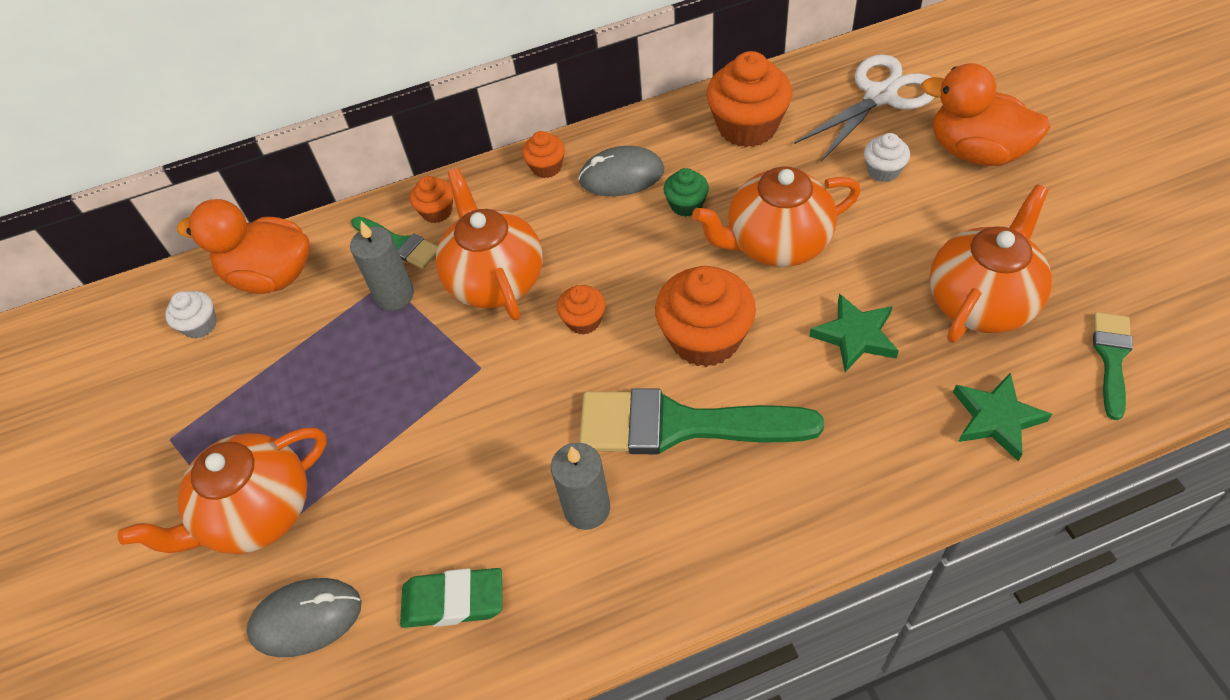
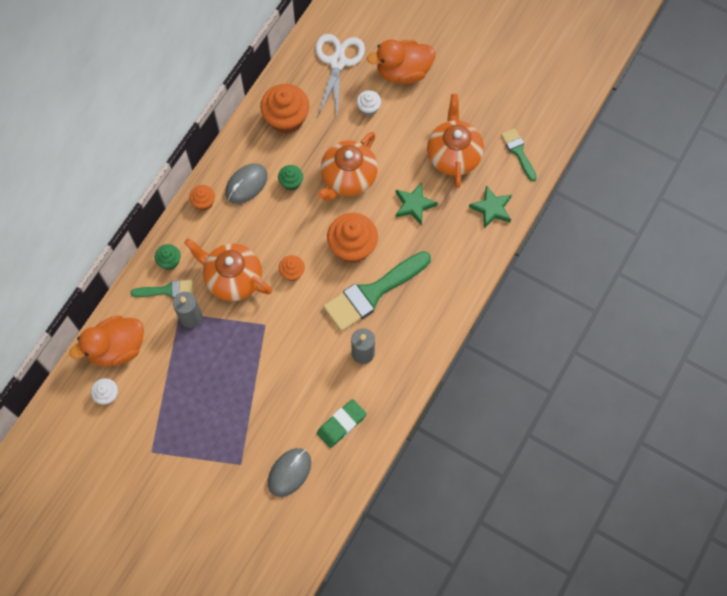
camera: 45 degrees left, 15 degrees up
orange teapot [118,428,327,554] -> none
orange cupcake [410,176,453,223] -> green cupcake [155,244,181,270]

